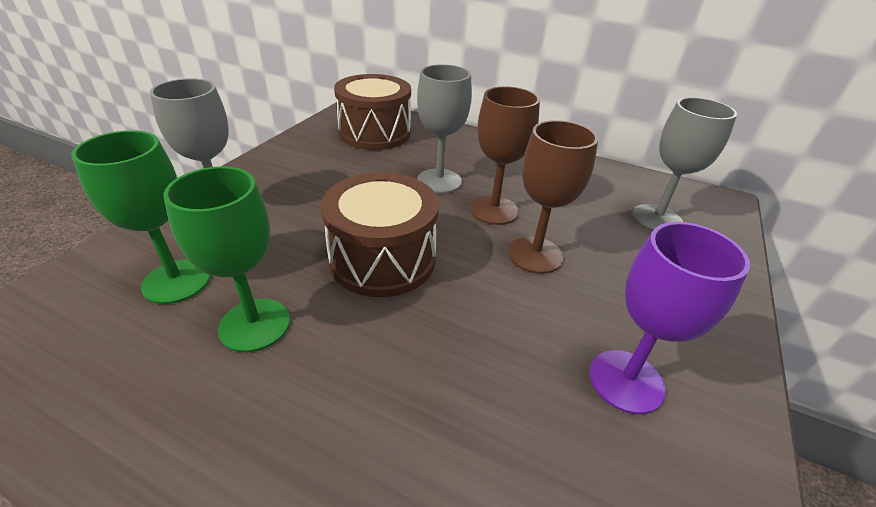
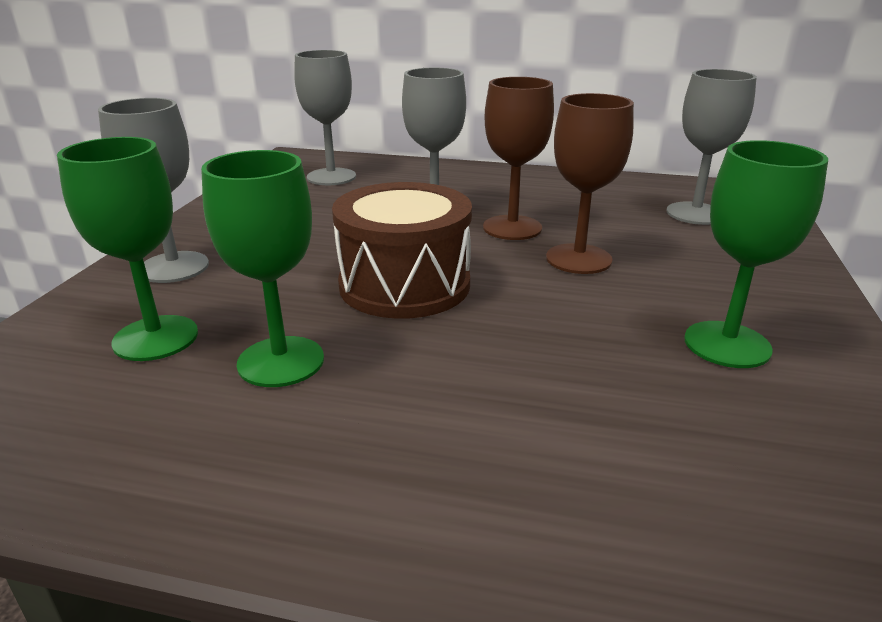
camera: 10 degrees left, 10 degrees down
brown drum [334,74,411,150] -> grey goblet [294,50,356,185]
purple goblet [590,222,750,414] -> green goblet [684,140,828,368]

